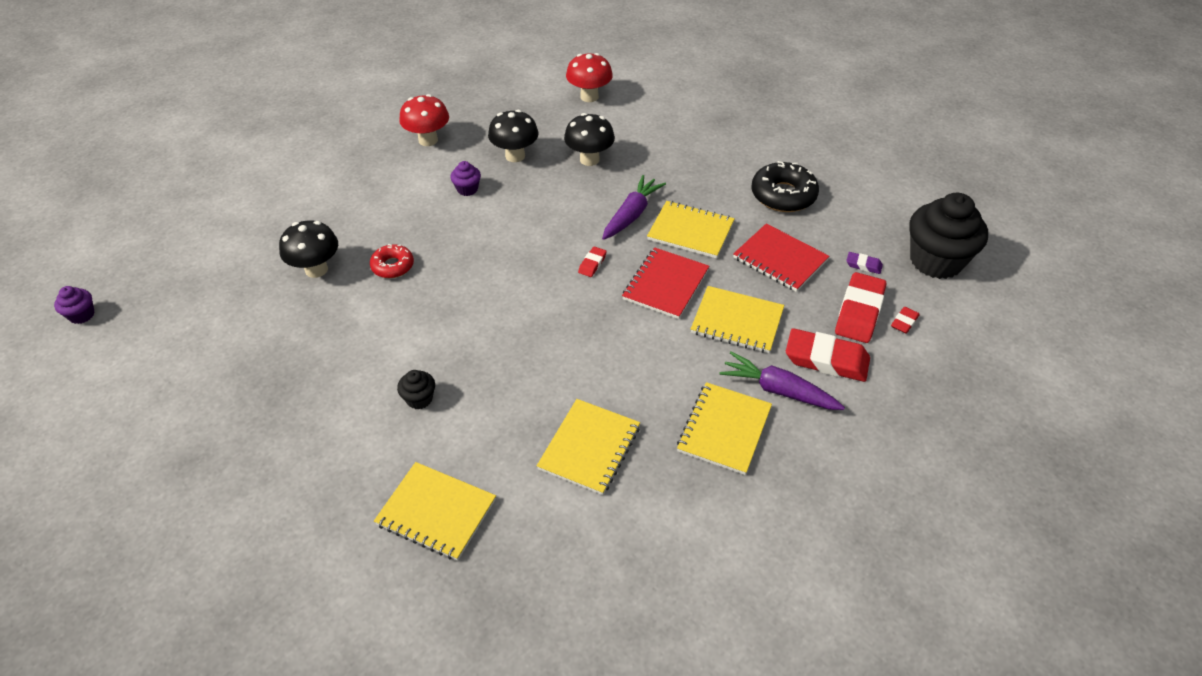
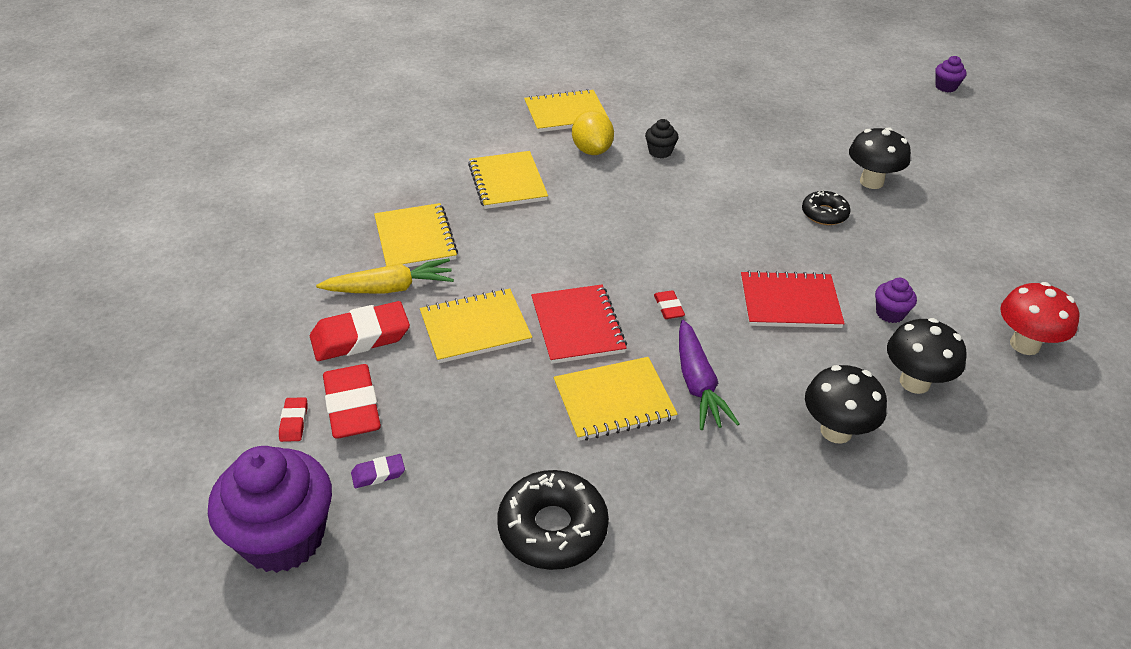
camera: 140 degrees right, 5 degrees down
red donut [370,244,414,278] -> black donut [802,191,851,225]
red mushroom [566,53,613,102] -> none
purple carrot [719,351,845,410] -> yellow carrot [316,258,454,294]
red notebook [733,224,829,292] -> red notebook moved to [741,271,845,328]
black cupcake [909,193,988,279] -> purple cupcake [208,446,332,573]
none -> yellow lemon [572,110,614,155]

